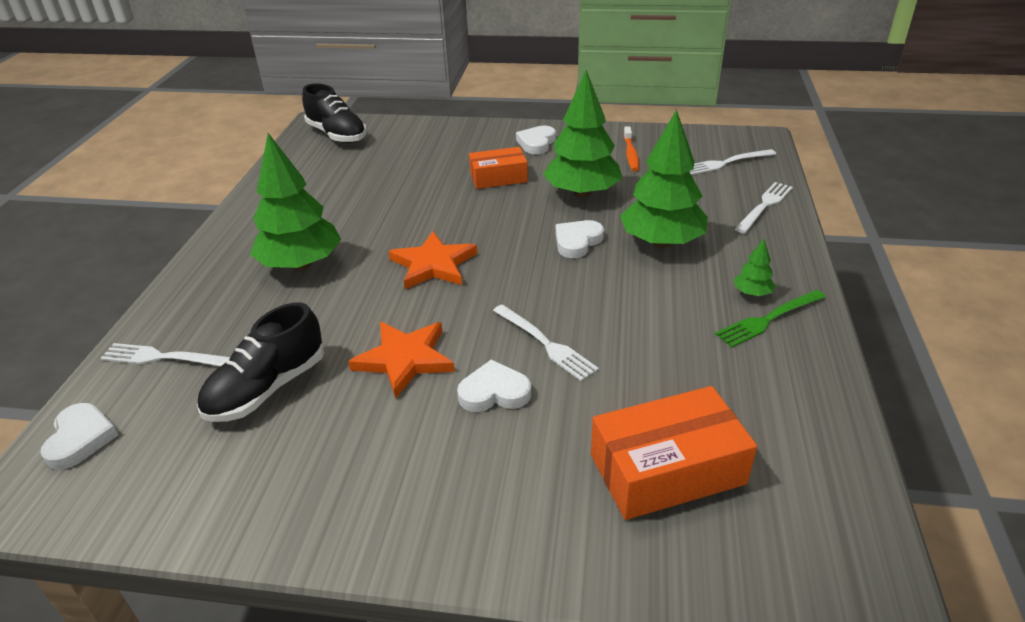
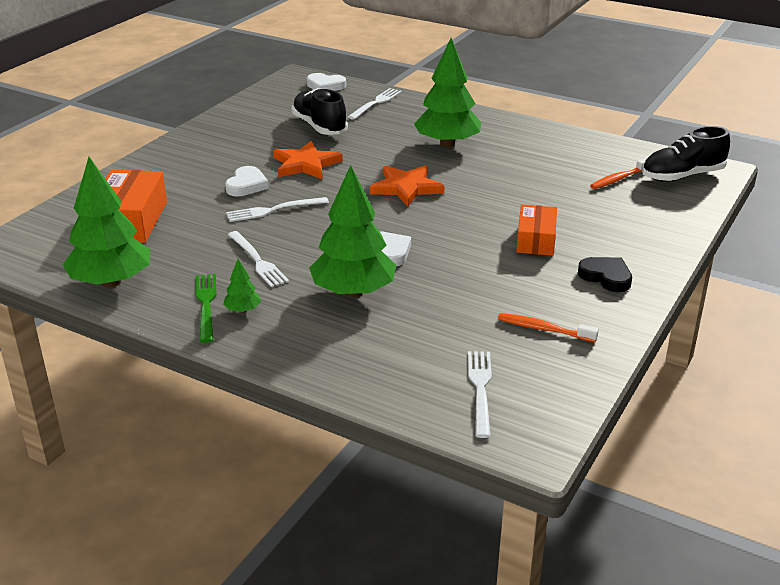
camera: 110 degrees right, 5 degrees down
white heart [516,126,556,154] -> black heart [578,257,632,292]
green tree [543,70,622,198] -> green tree moved to [63,157,150,287]
white fork [735,182,793,233] -> white fork moved to [228,231,289,287]
none -> orange toothbrush [590,158,647,189]

